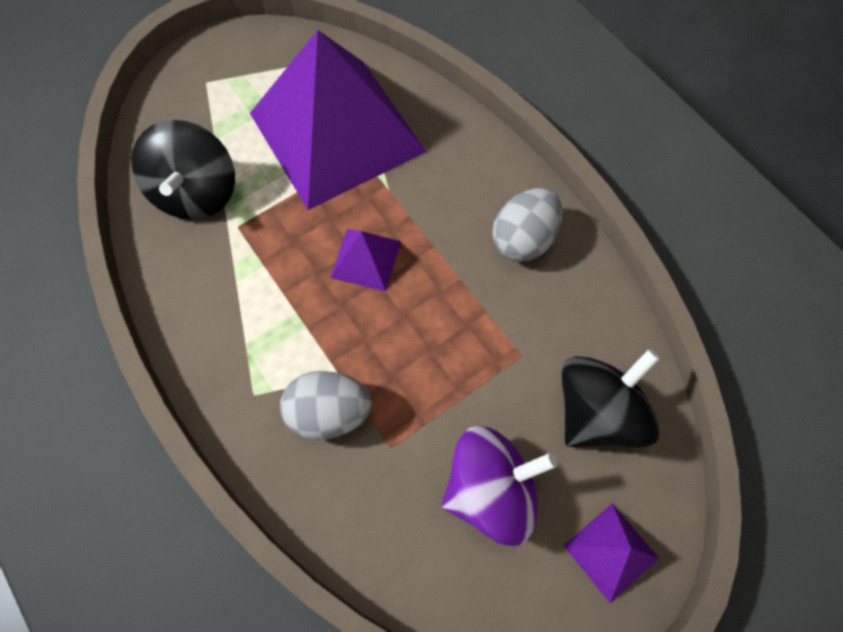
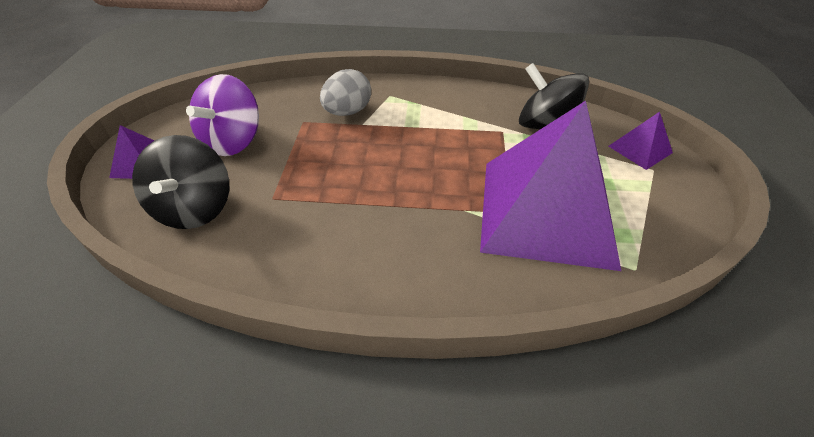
camera: 130 degrees right, 20 degrees down
purple pyramid [330,229,401,291] -> purple pyramid moved to [608,112,673,170]
grey egg [492,188,563,262] -> none

